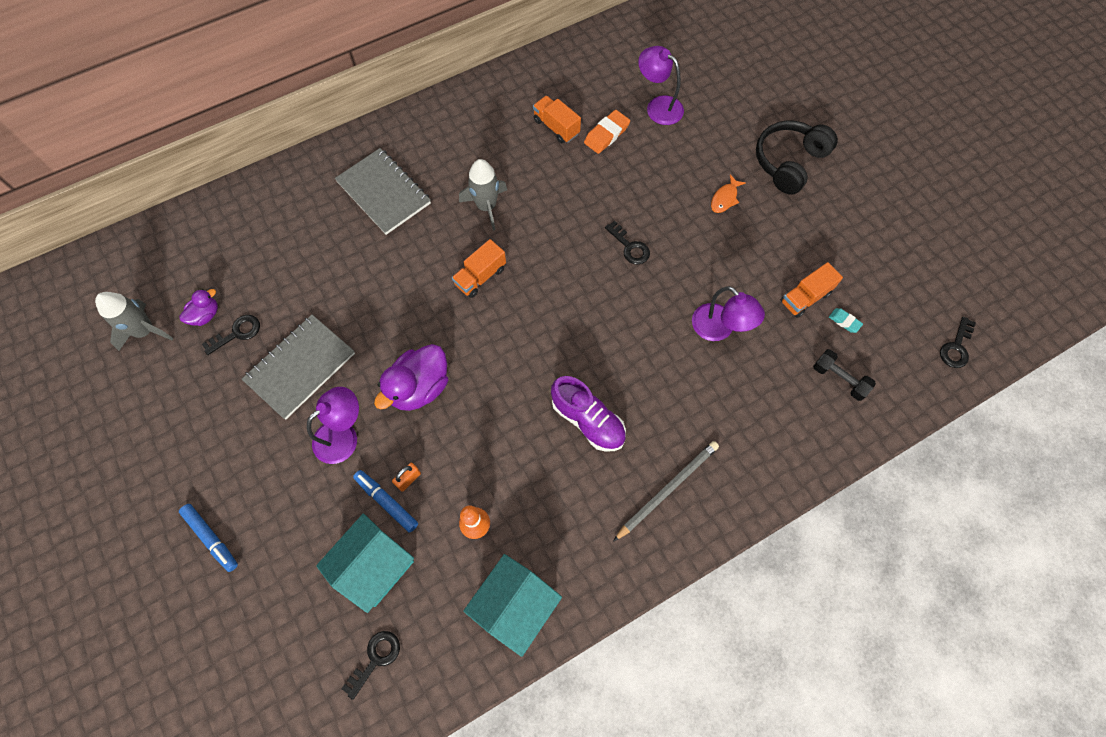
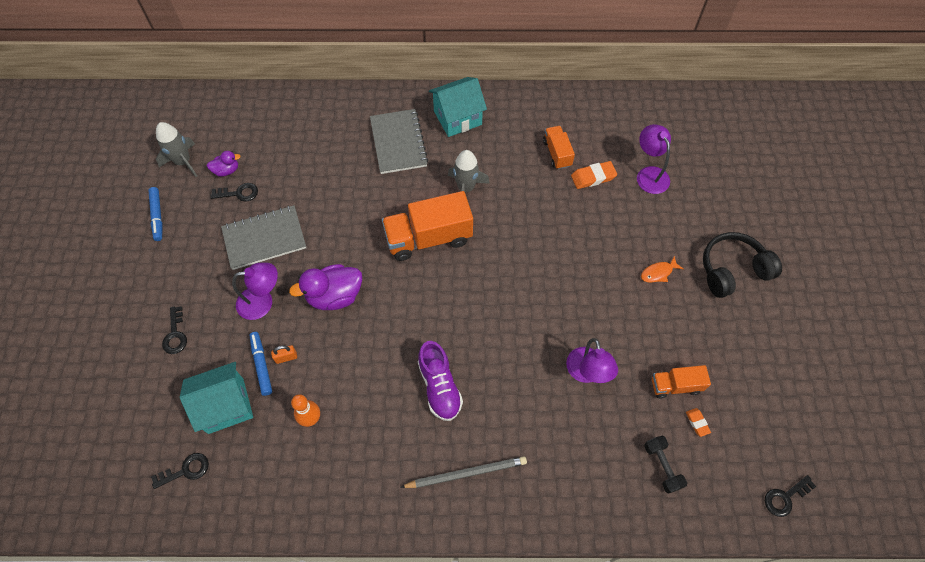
camera: 30 degrees right, 5 degrees down
blue marker [179,504,238,572] -> blue marker moved to [148,187,162,241]
orange truck [452,239,506,298] -> orange truck [382,191,473,261], size x1.84
turquoise house [463,554,562,657] -> turquoise house moved to [429,77,487,137]
black key [605,221,650,265] -> black key moved to [162,306,187,354]
turquoise eraser [829,308,863,333] -> orange eraser [686,408,711,437]

